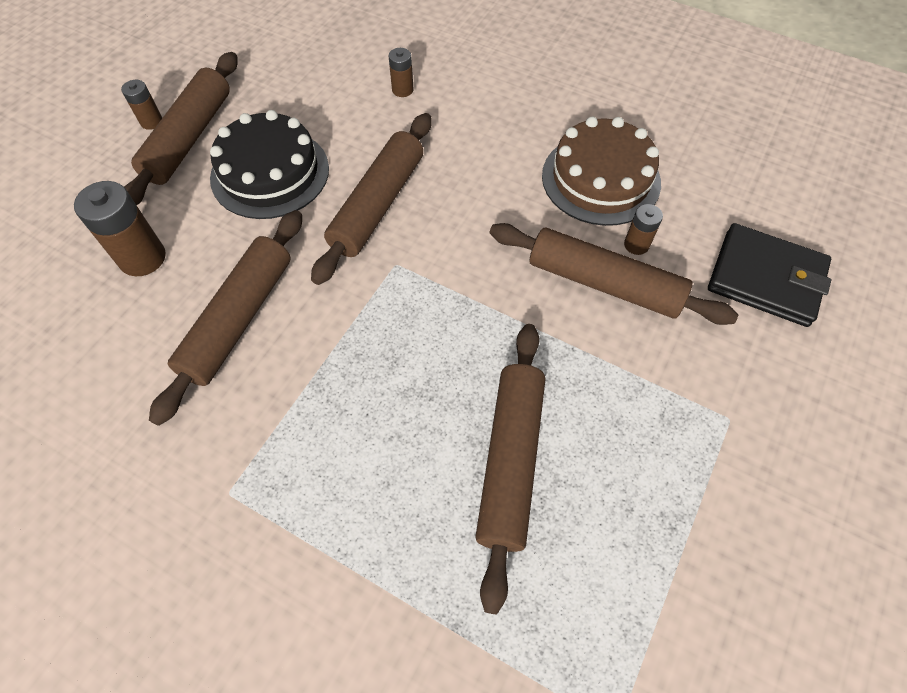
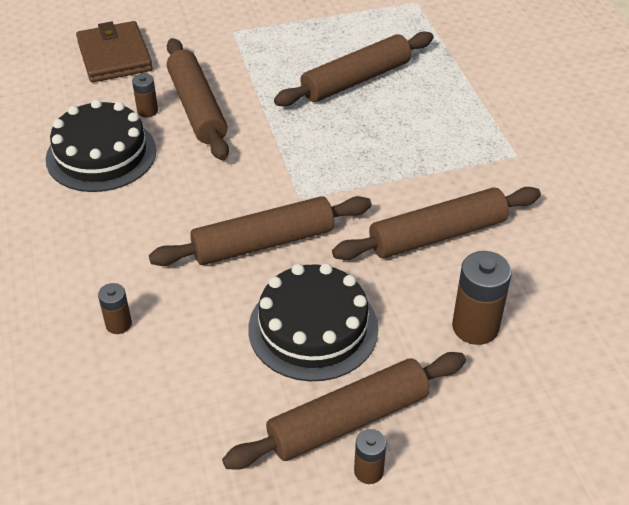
camera: 135 degrees left, 15 degrees down
brown cake [542,117,661,226] -> black cake [46,99,156,192]
black wallet [708,223,831,327] -> brown wallet [76,21,153,83]

